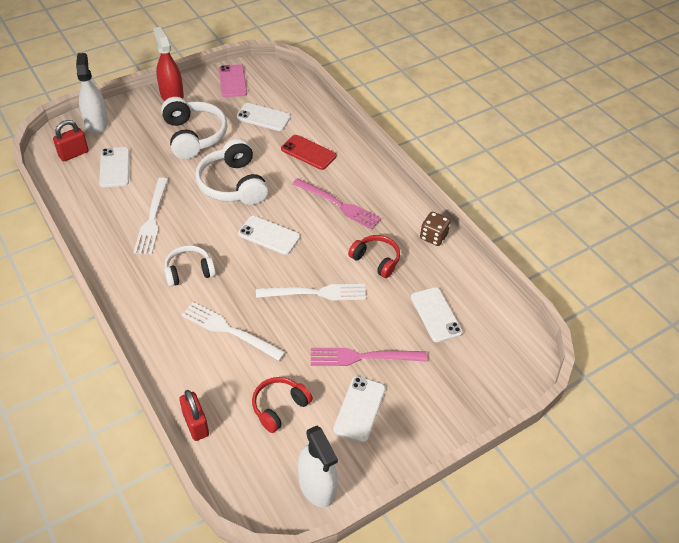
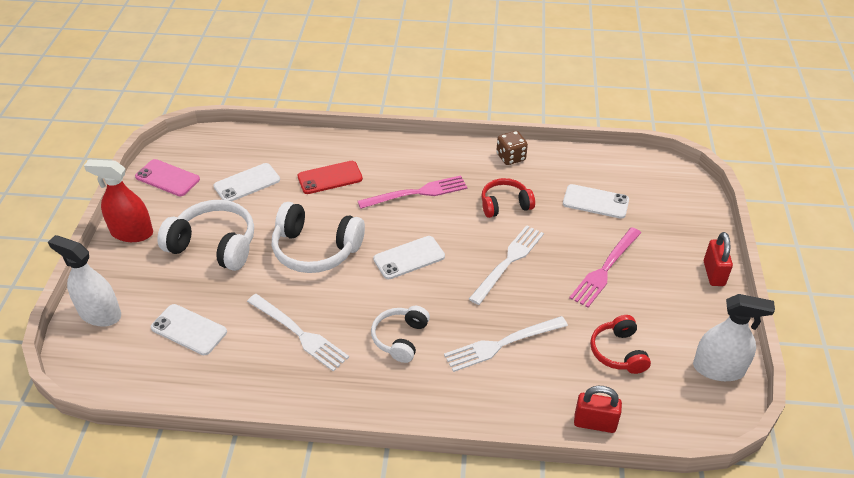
camera: 50 degrees left, 5 degrees down
red padlock [53,120,89,161] -> red padlock moved to [704,232,733,286]
white phone [333,376,385,443] -> none

